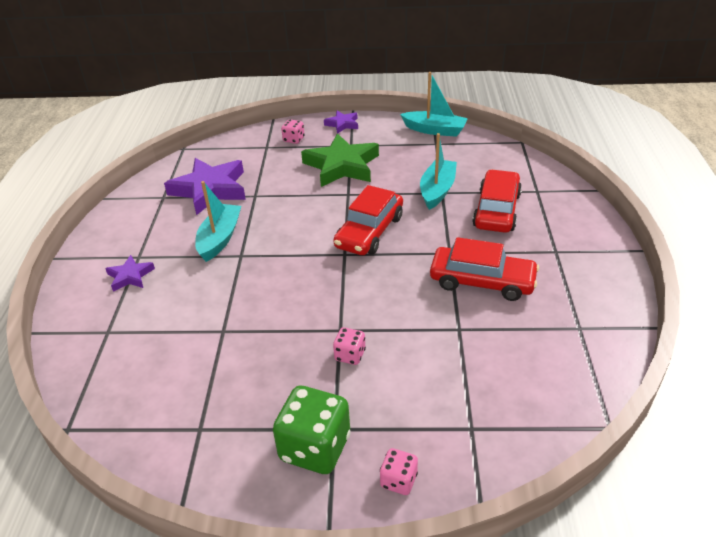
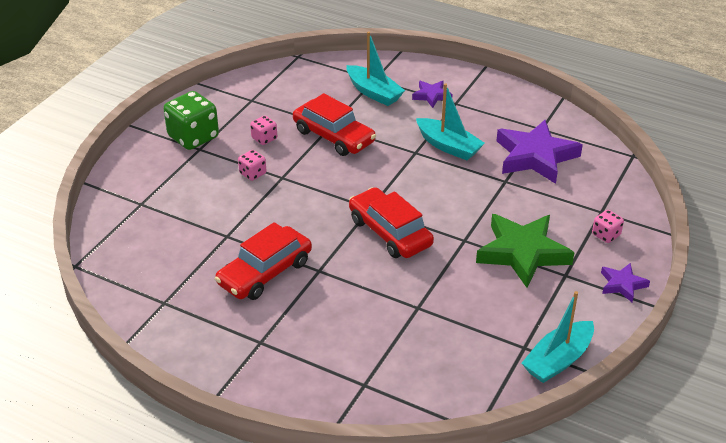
camera: 115 degrees right, 0 degrees up
pink dice [380,448,418,495] -> pink dice moved to [250,116,277,145]
turquoise boat [420,133,457,210] -> turquoise boat moved to [347,31,405,106]
red car [472,169,522,233] -> red car moved to [293,93,376,156]

